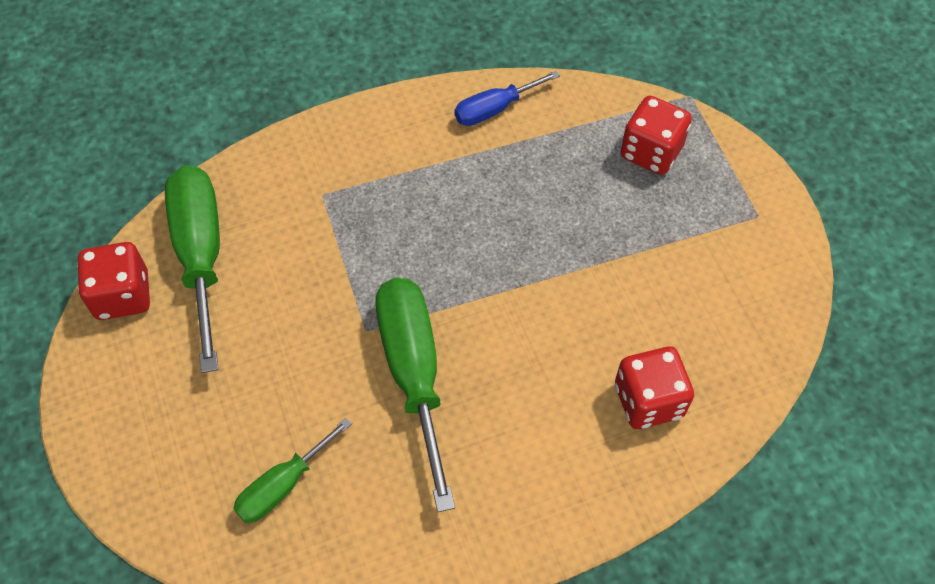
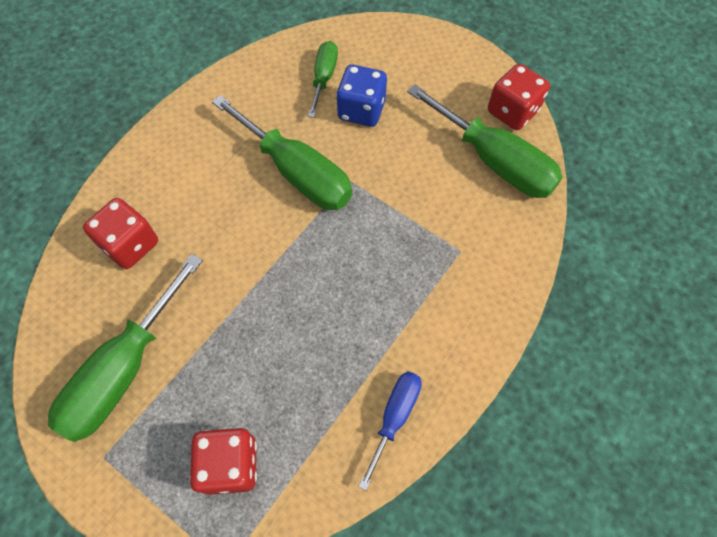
camera: 145 degrees right, 5 degrees up
none -> green screwdriver [48,254,203,442]
none -> blue dice [336,65,387,127]

